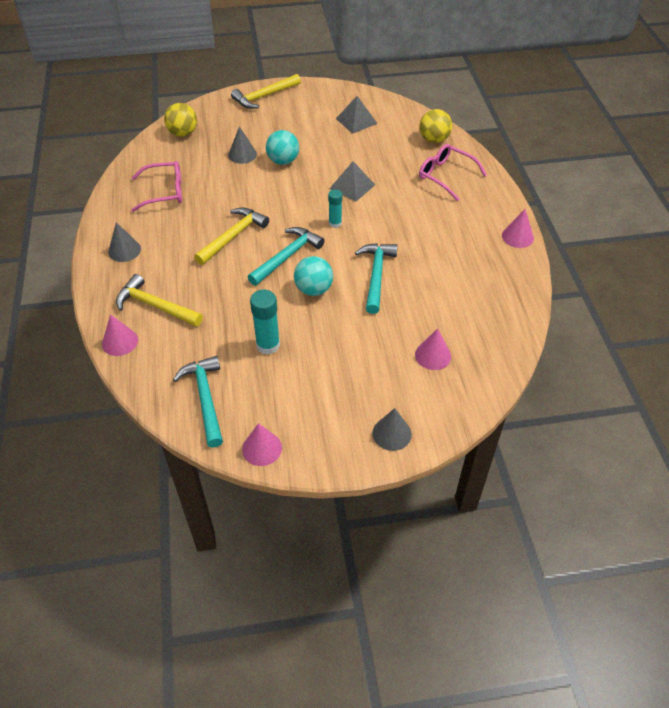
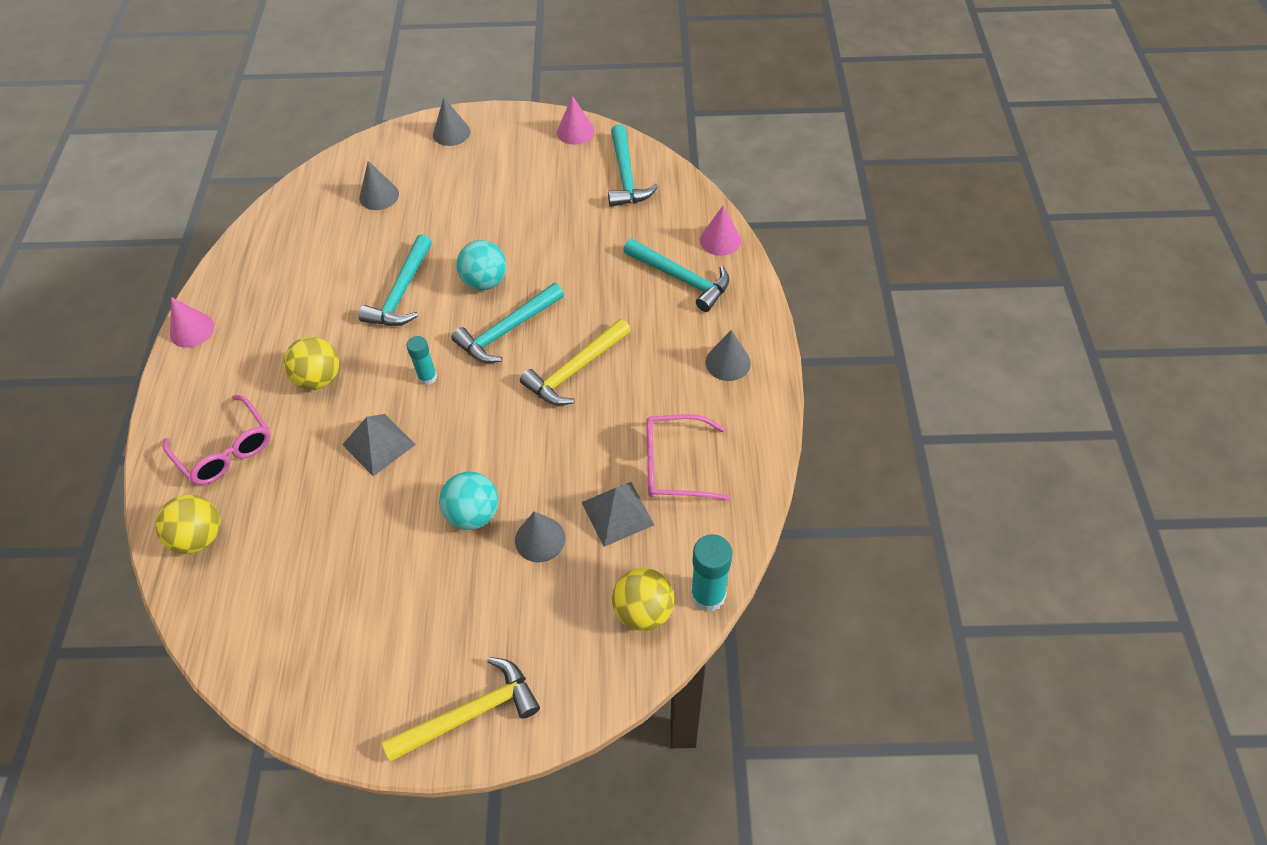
camera: 170 degrees left, 5 degrees up
yellow hammer [116,274,203,327] -> turquoise hammer [623,239,729,312]
turquoise glue stick [250,290,280,355] -> turquoise glue stick moved to [691,534,732,612]
grey pyramid [336,96,377,134] -> grey pyramid moved to [582,482,654,547]
pink cone [415,328,451,370] -> grey cone [359,161,399,210]
none -> yellow ball [284,337,339,390]

